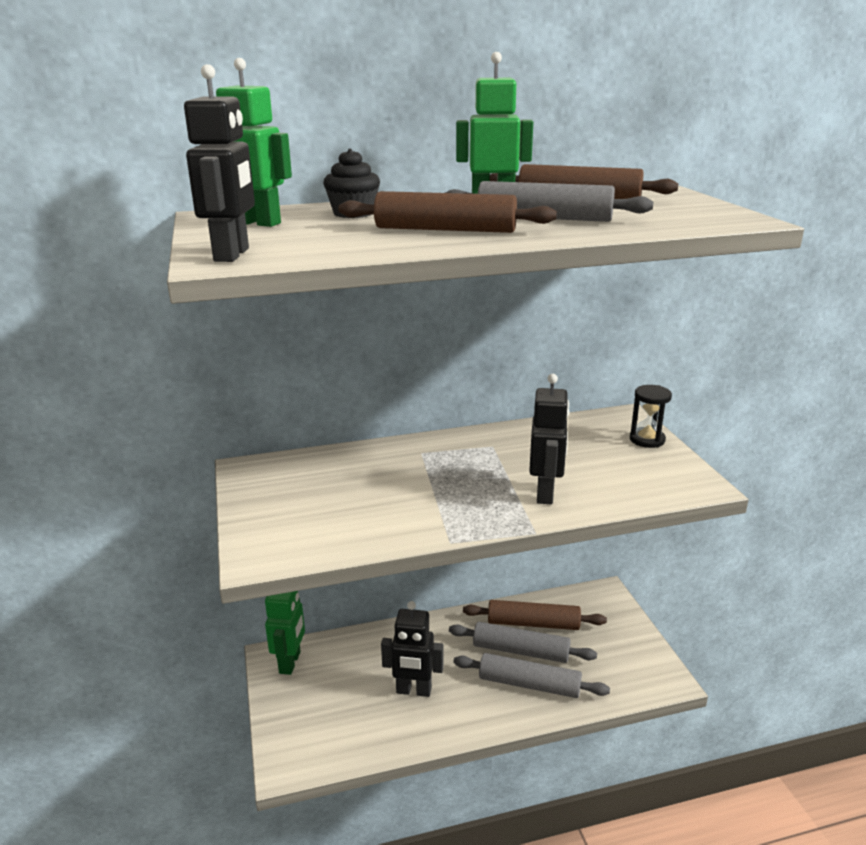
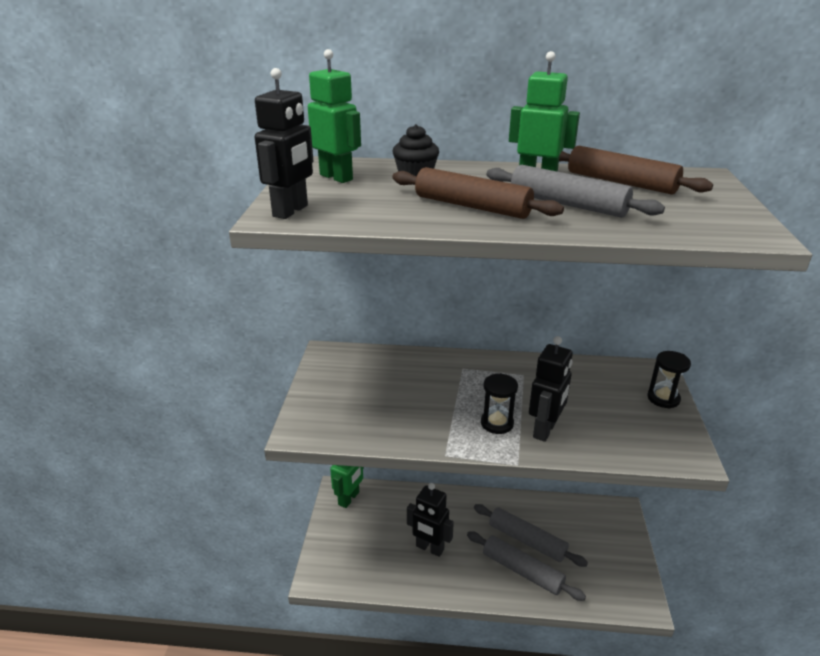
camera: 20 degrees right, 5 degrees up
brown rolling pin [463,600,607,630] -> none
none -> black hourglass [481,373,518,434]

